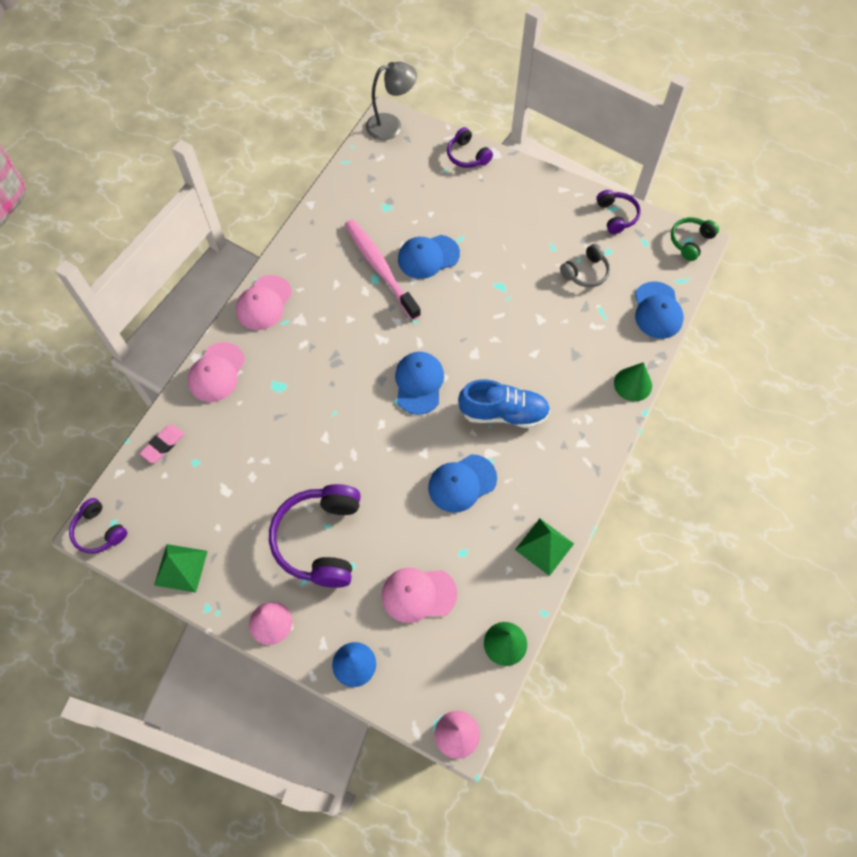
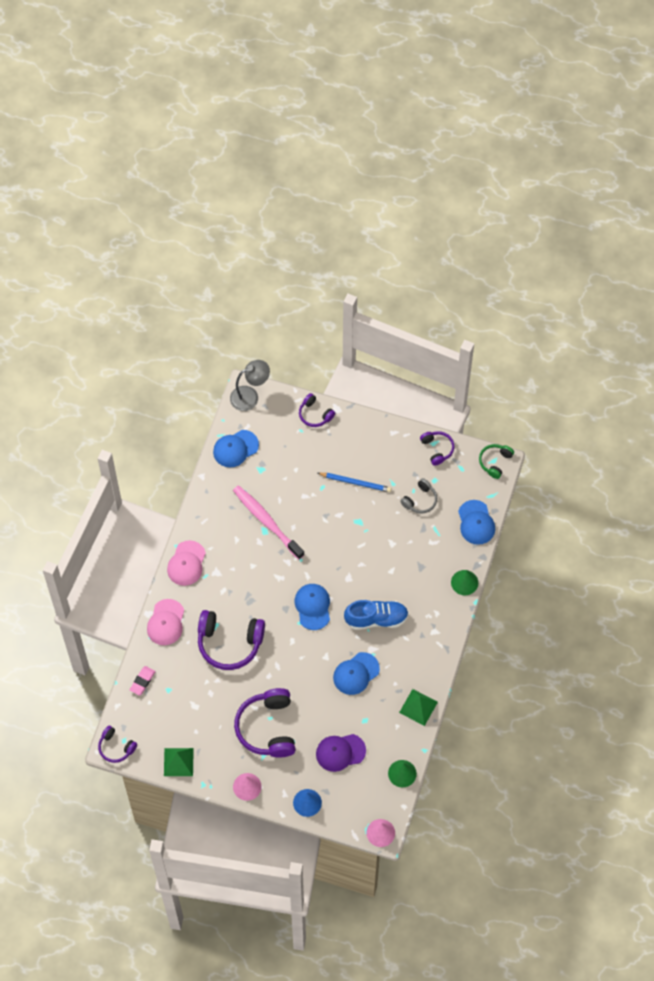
camera: 10 degrees left, 0 degrees up
pink cap [382,568,457,623] -> purple cap [316,734,366,772]
blue cap [398,235,460,279] -> blue cap moved to [213,430,259,468]
none -> purple headphones [198,610,265,670]
none -> blue pencil [318,473,391,492]

